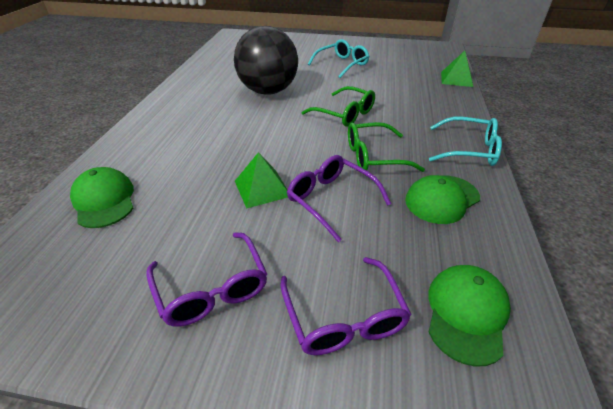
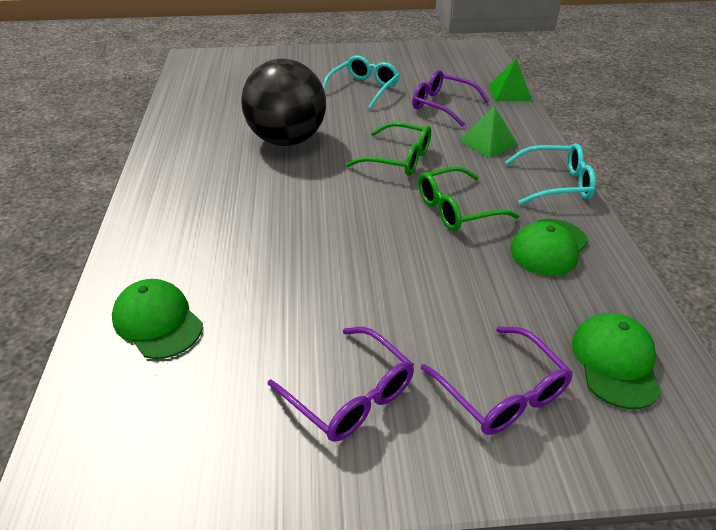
camera: 15 degrees left, 0 degrees up
green pyramid [235,152,288,208] -> green pyramid moved to [459,106,518,158]
purple glasses [287,155,391,242] -> purple glasses moved to [412,70,489,127]

